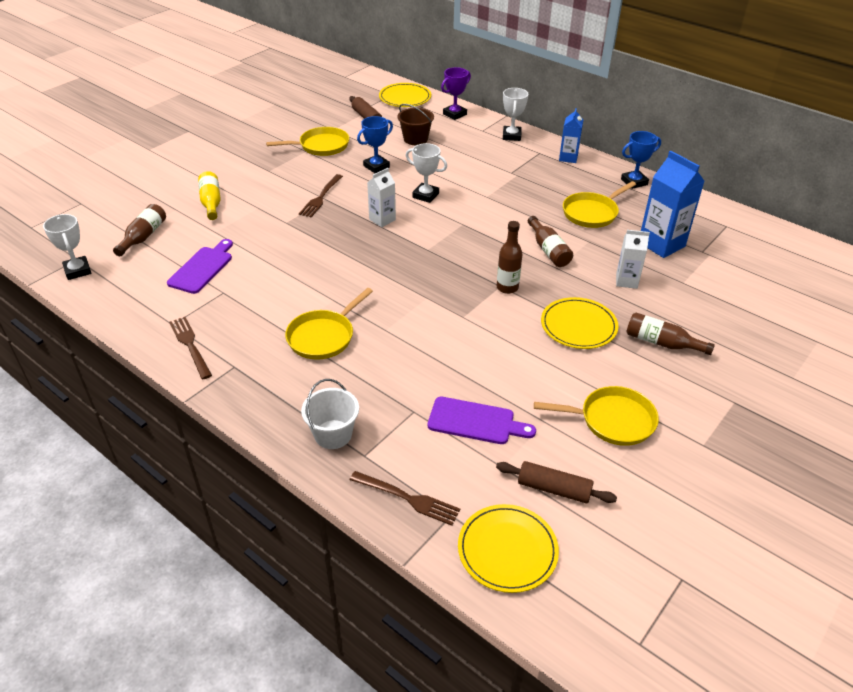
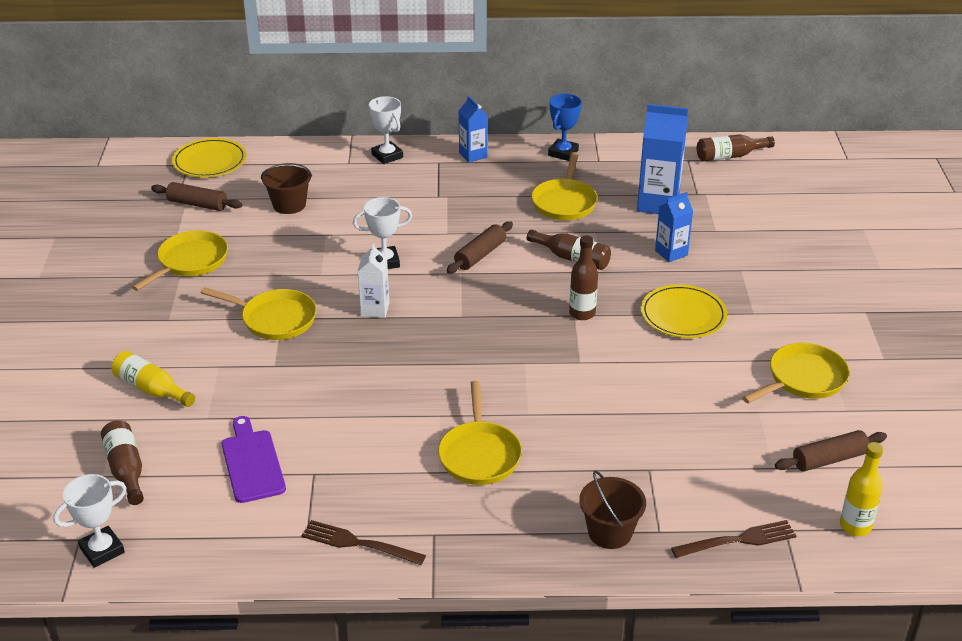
camera: 40 degrees left, 5 degrees down
white trophy [43,214,91,280] -> white trophy turned 60 degrees counterclockwise [53,474,127,568]
brown fork [299,174,343,217] -> yellow pan [200,287,317,340]
white bucket [301,379,359,449] -> brown bucket [579,471,646,549]
blue trophy [357,116,393,173] -> none
purple cutting board [428,397,536,444] -> none
purple trophy [441,67,471,120] -> none
yellow plate [458,504,559,593] -> yellow bottle [840,442,883,536]
white carton [616,230,650,289] -> blue carton [655,192,693,262]
brown bottle [627,313,715,355] -> brown bottle moved to [697,134,775,161]
none -> brown rolling pin [446,221,513,274]

